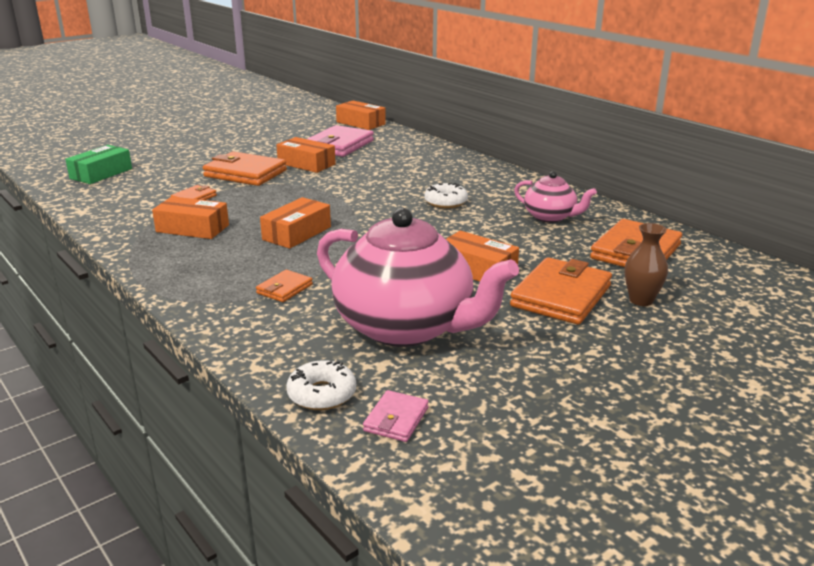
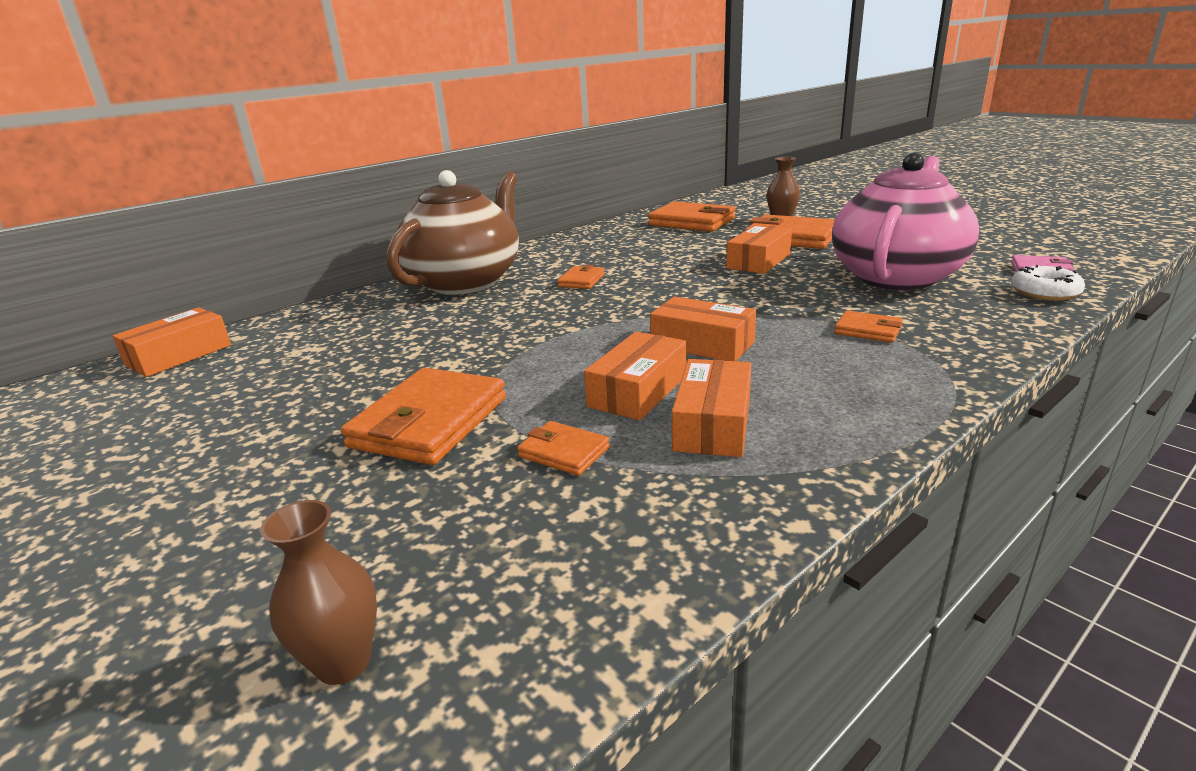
camera: 90 degrees left, 0 degrees up
green box [65,145,132,184] -> brown vase [260,500,377,685]
orange box [276,137,336,173] -> orange box moved to [584,331,687,420]
pink wallet [307,125,374,157] -> none
white donut [424,183,468,208] -> orange wallet [557,265,605,289]
pink teapot [514,171,597,223] -> none
none -> brown teapot [387,170,519,295]

